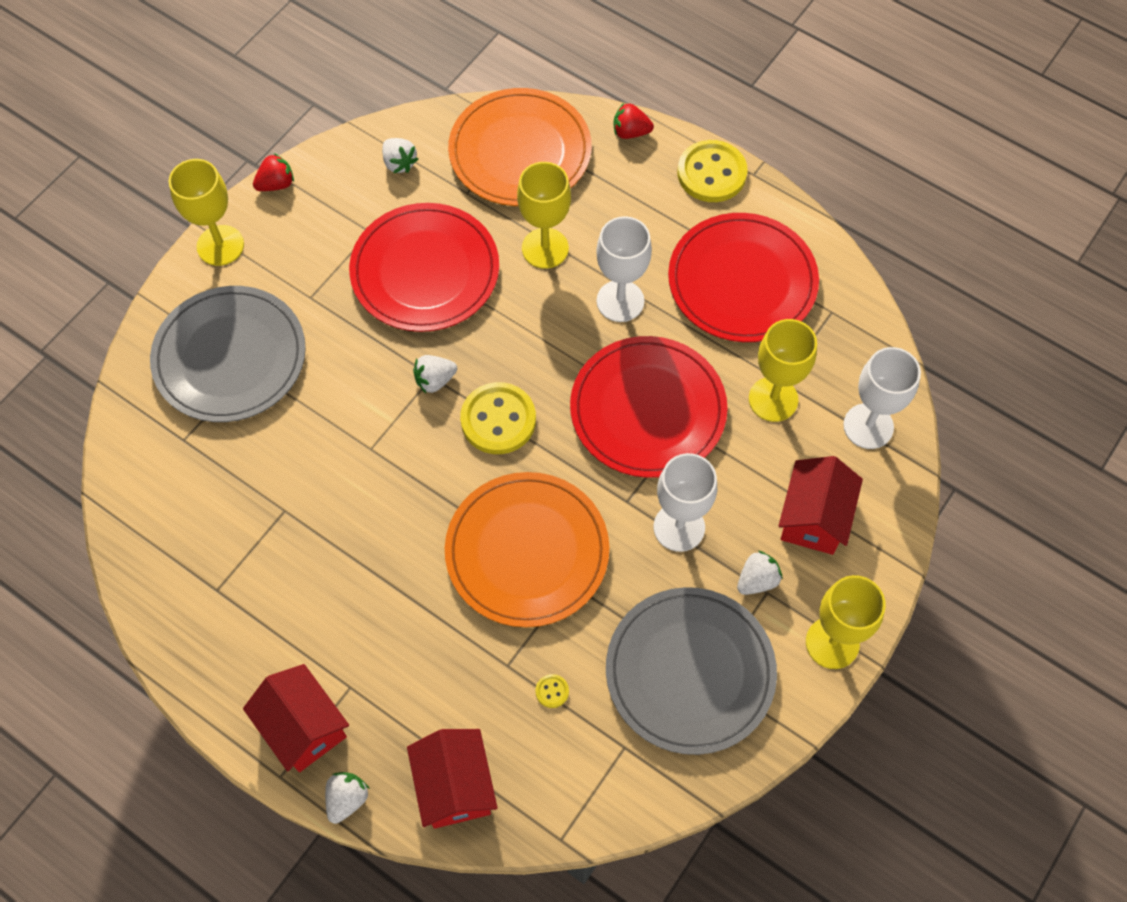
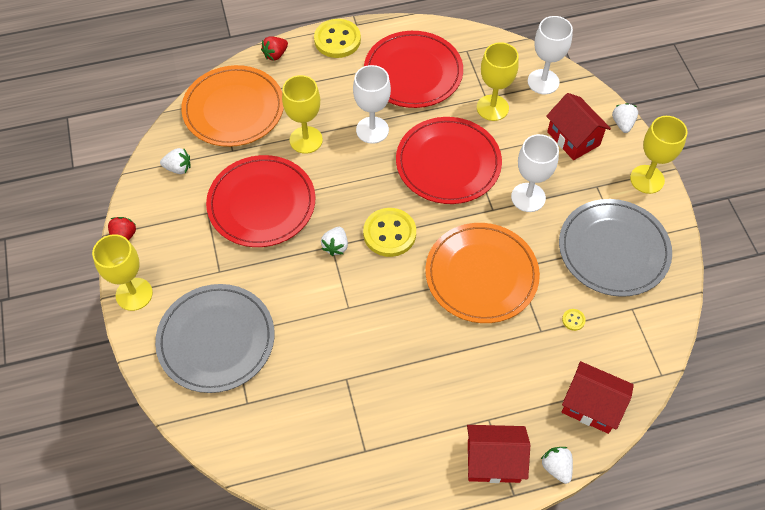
camera: 50 degrees left, 5 degrees down
white strawberry [737,551,782,595] -> white strawberry moved to [612,103,638,133]

